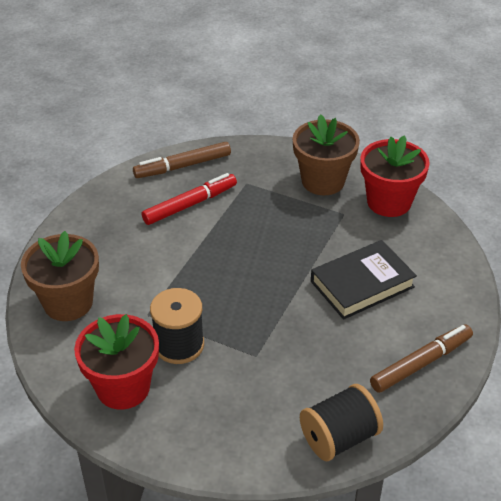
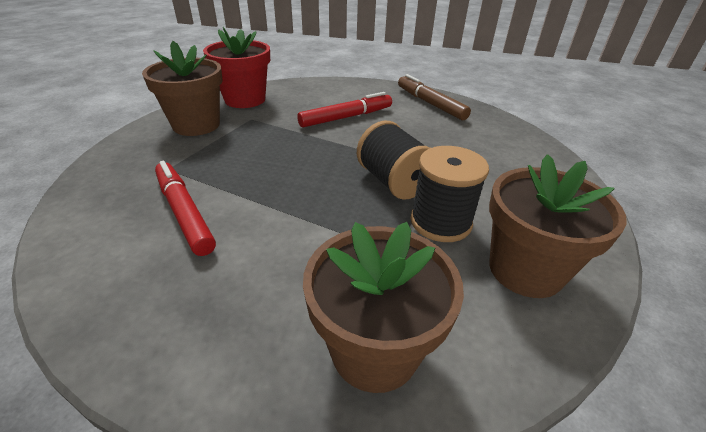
camera: 90 degrees left, 5 degrees down
red flower pot [74,314,159,410] -> brown flower pot [489,154,627,298]
brown marker [133,142,231,178] -> none
black spool [300,384,383,461] -> black spool moved to [357,121,430,200]
black book [311,240,417,320] -> red marker [297,92,392,128]

